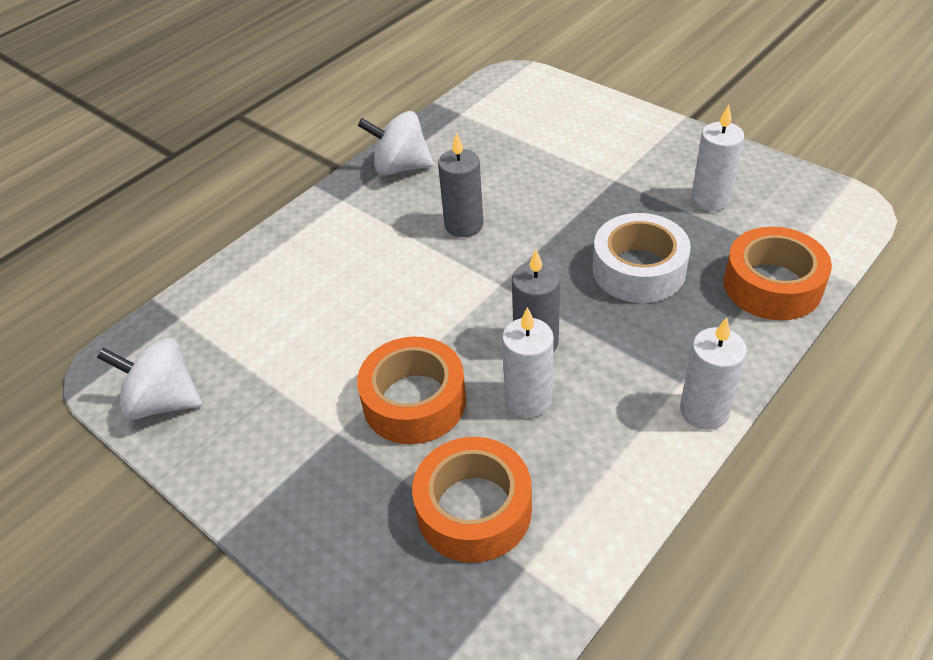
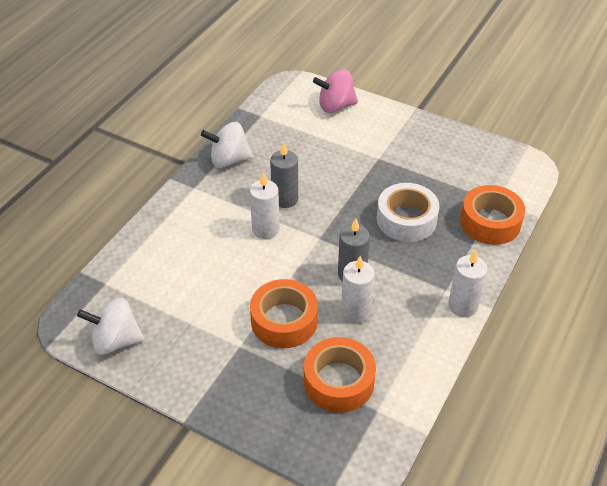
camera: 15 degrees left, 0 degrees up
white candle [691,104,744,211] -> white candle moved to [250,173,280,239]
none -> pink spinning top [313,69,358,113]

